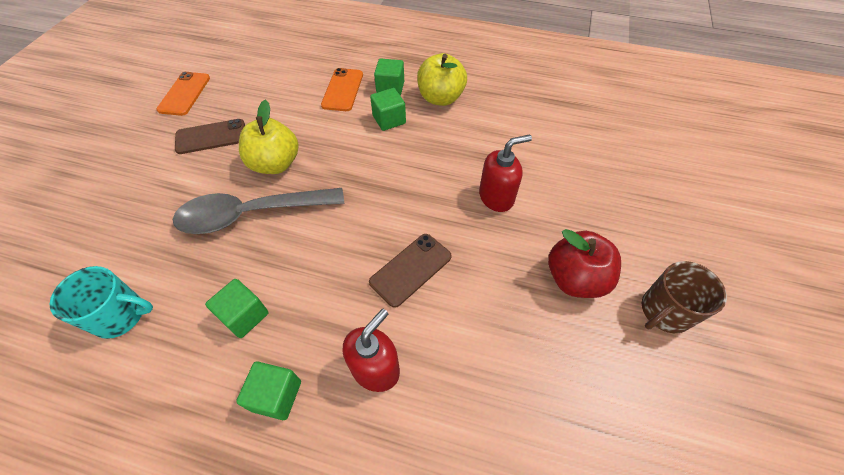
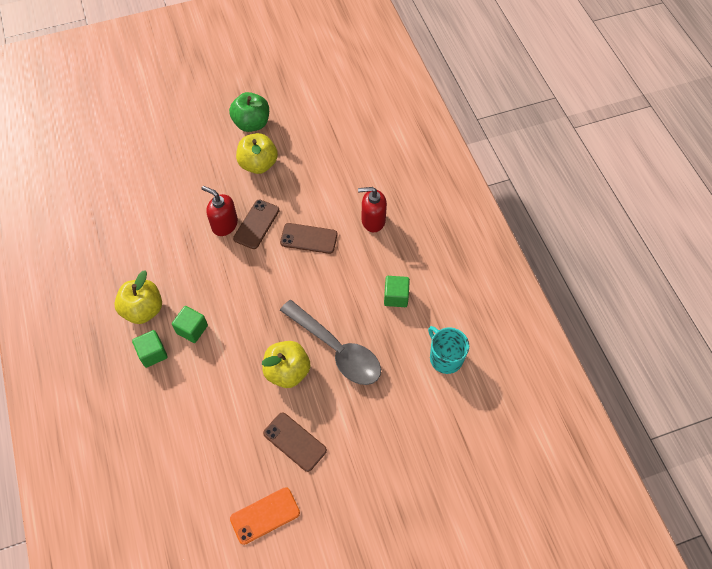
camera: 125 degrees left, 5 degrees up
green cube [236,362,301,420] -> none
orange phone [321,68,363,111] -> none
red apple [548,229,621,298] -> yellow apple [236,133,278,174]
brown mug [642,261,727,333] -> green apple [229,92,269,132]
none -> brown phone [233,199,280,249]

